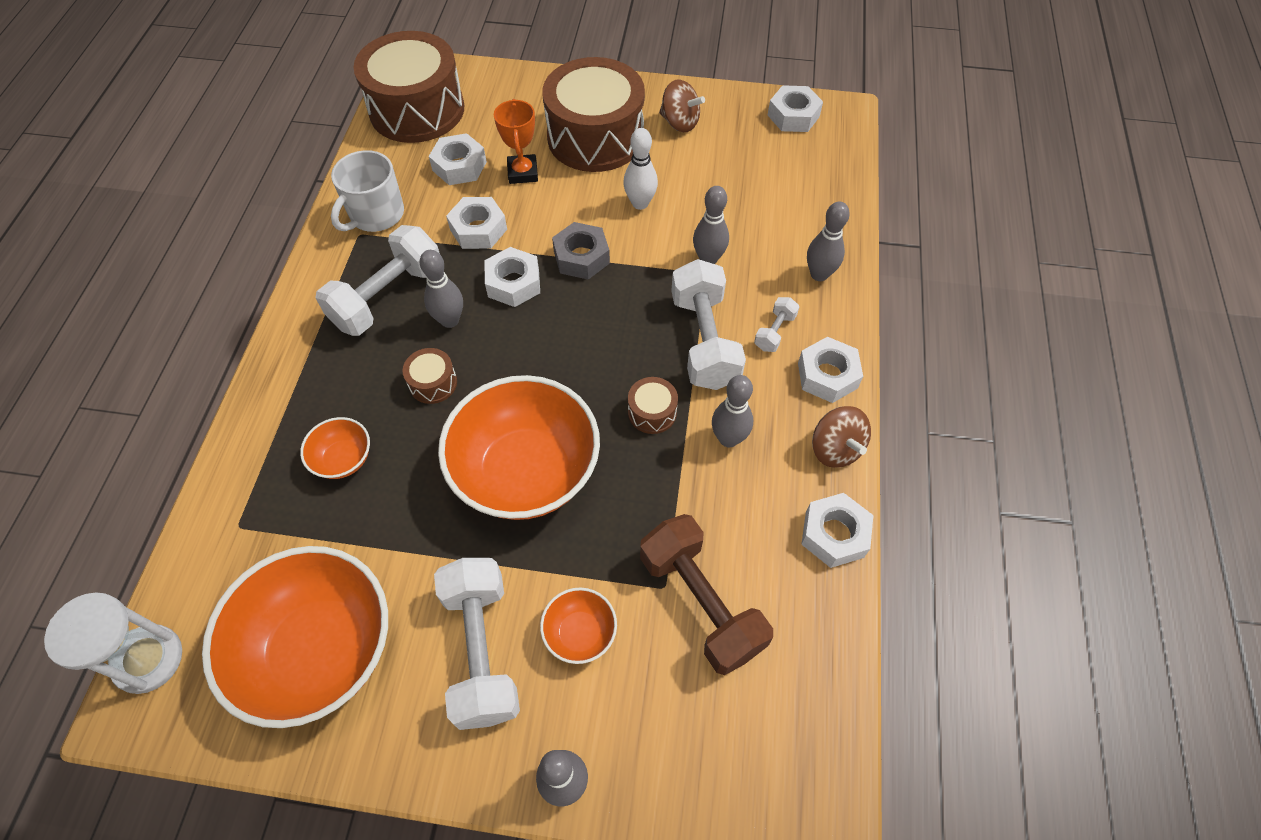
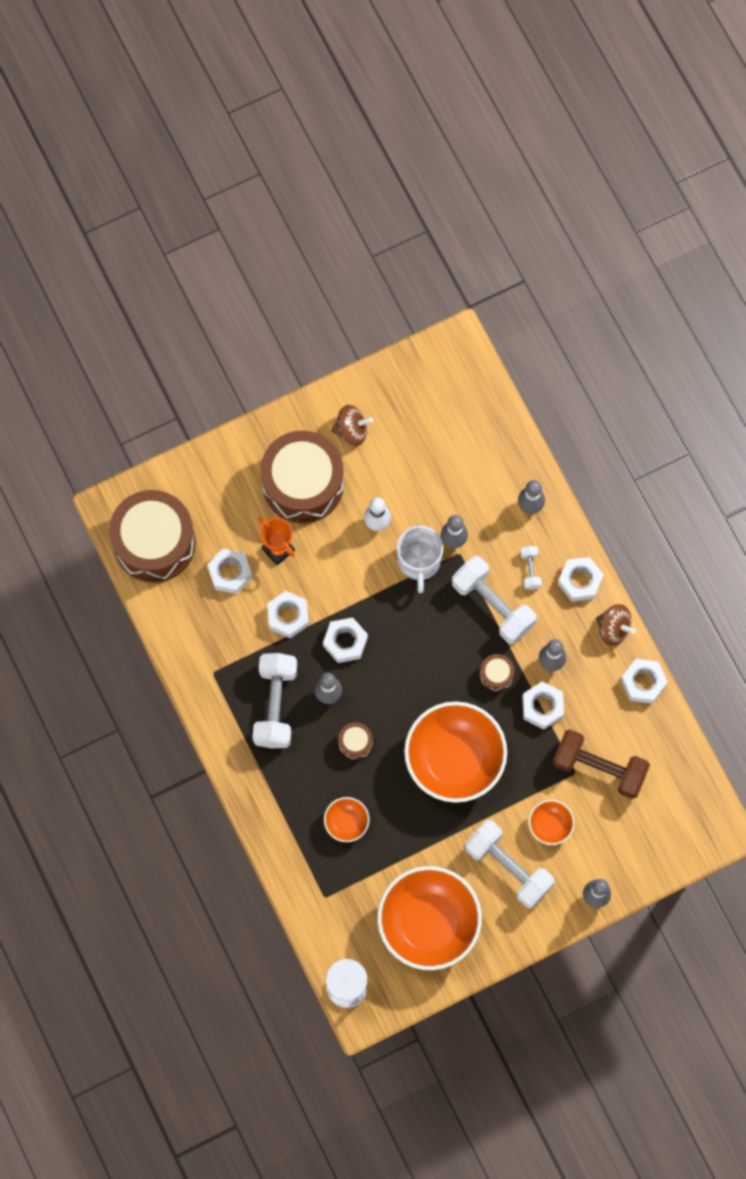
camera: 35 degrees left, 15 degrees up
white mug [331,150,404,232] -> white mug moved to [397,526,443,593]
grey nut [552,222,610,280] -> none
white nut [768,85,823,132] -> white nut moved to [522,681,564,729]

